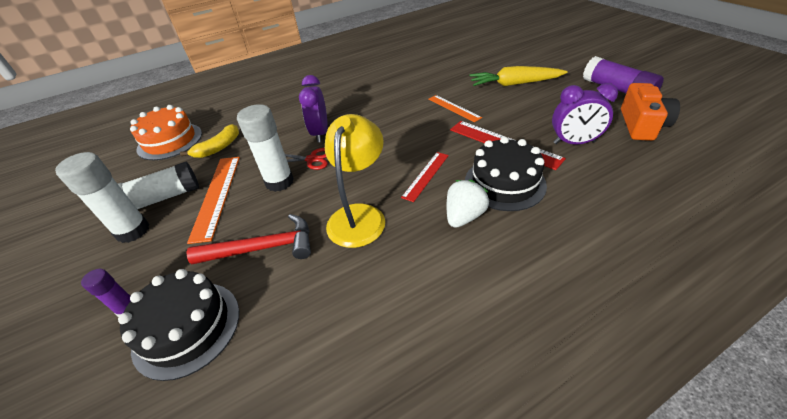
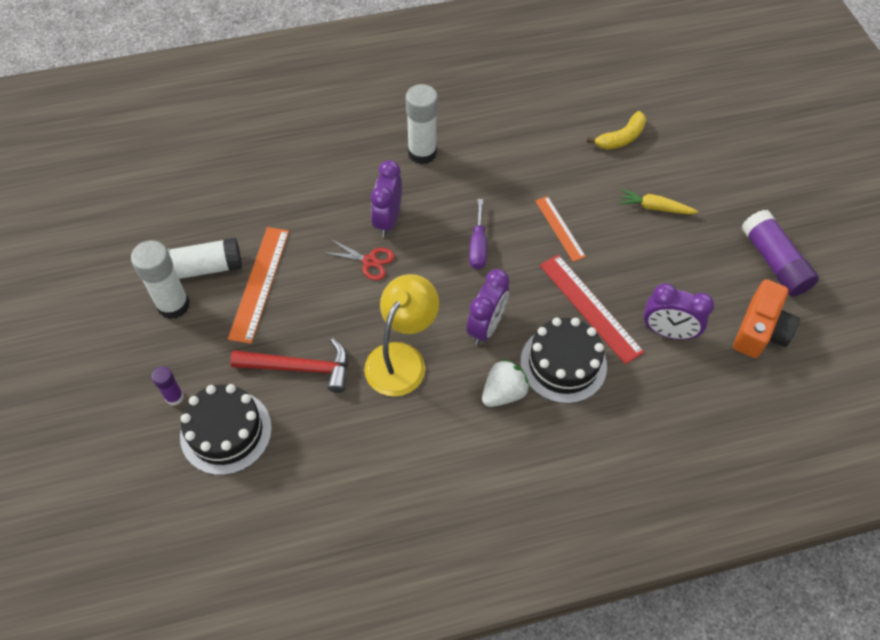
camera: 10 degrees right, 15 degrees up
orange cake [130,105,202,160] -> none
yellow banana [180,124,239,158] -> yellow banana moved to [587,111,646,150]
white glue stick [237,104,294,192] -> white glue stick moved to [406,84,438,164]
red ruler [401,152,449,202] -> purple clock [466,269,509,345]
yellow carrot [469,66,568,87] -> yellow carrot [619,189,699,214], size x0.62
none -> purple screwdriver [469,199,487,269]

